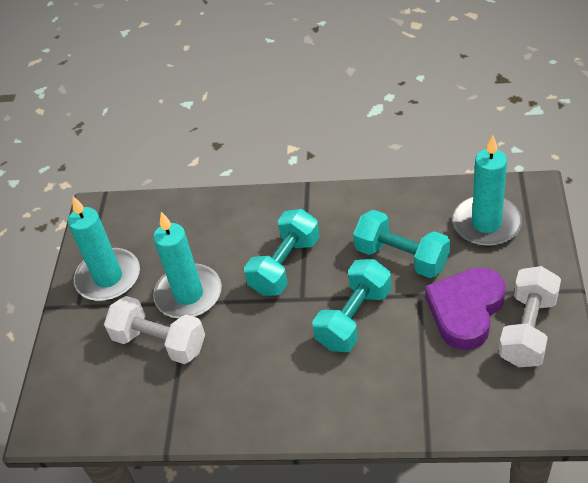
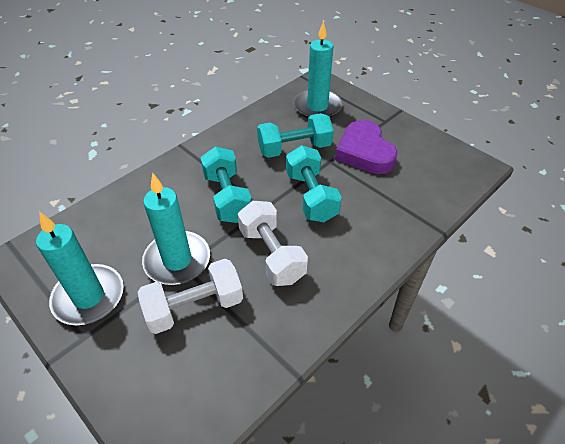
camera: 55 degrees left, 0 degrees up
white dumbbell [499,266,561,367] -> white dumbbell moved to [238,201,308,286]

